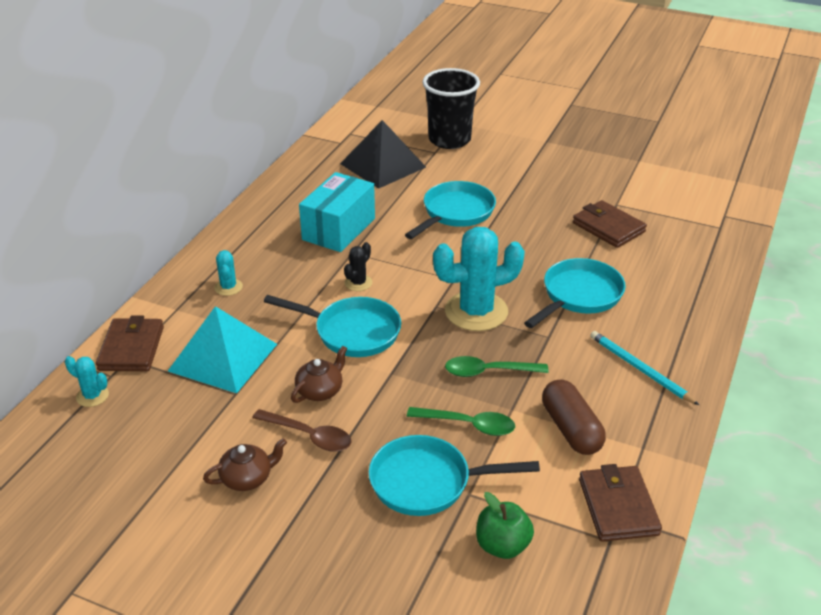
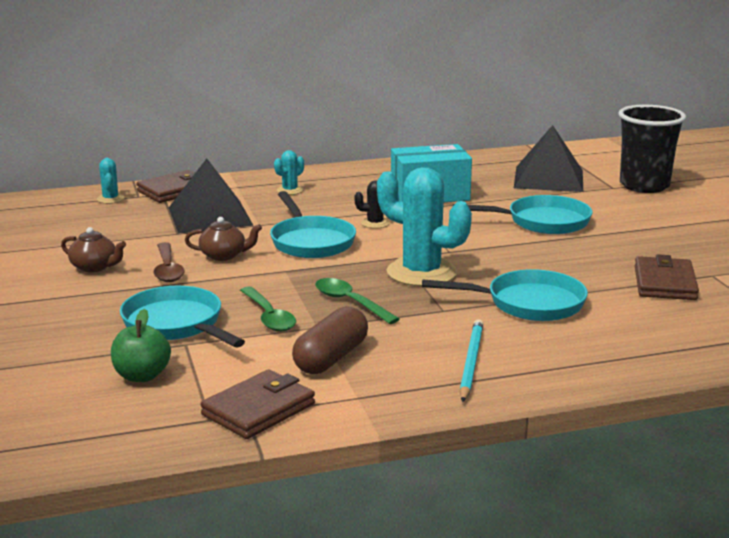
camera: 50 degrees right, 15 degrees down
turquoise pyramid [168,306,277,393] -> black pyramid [169,158,254,234]

